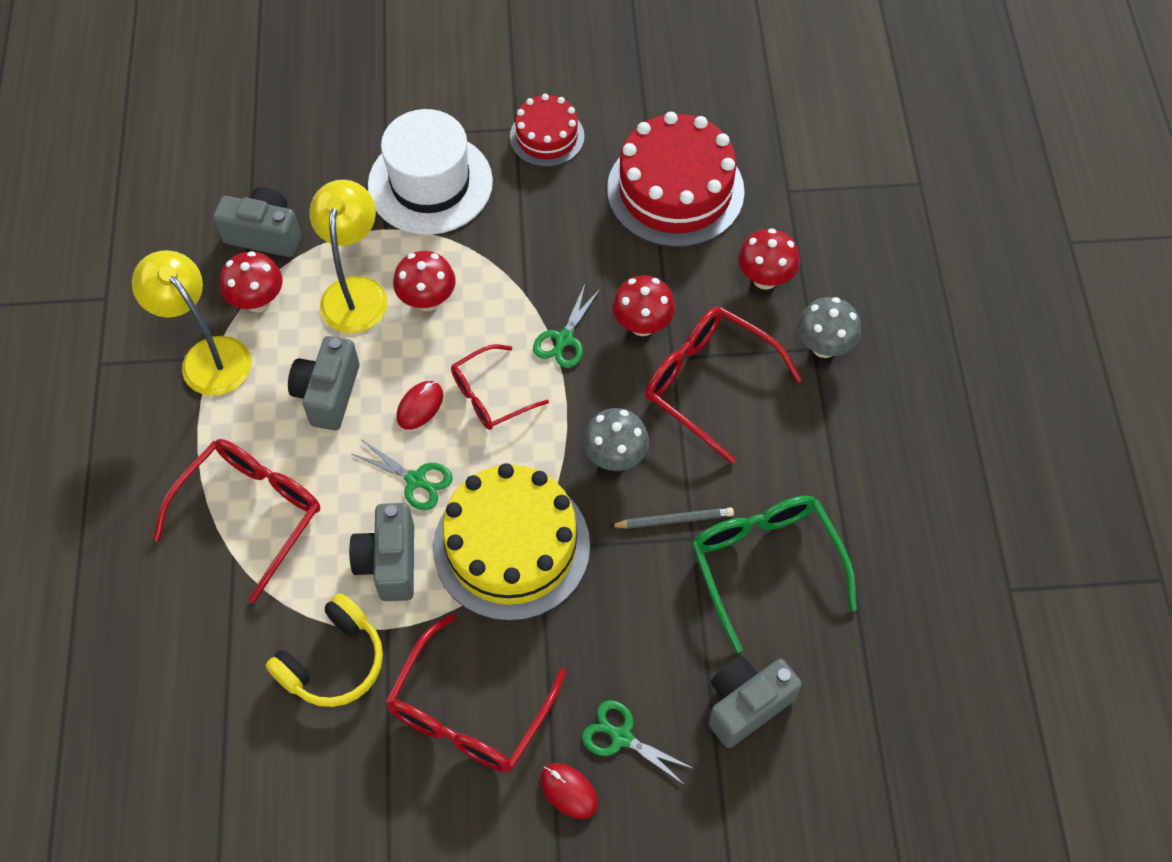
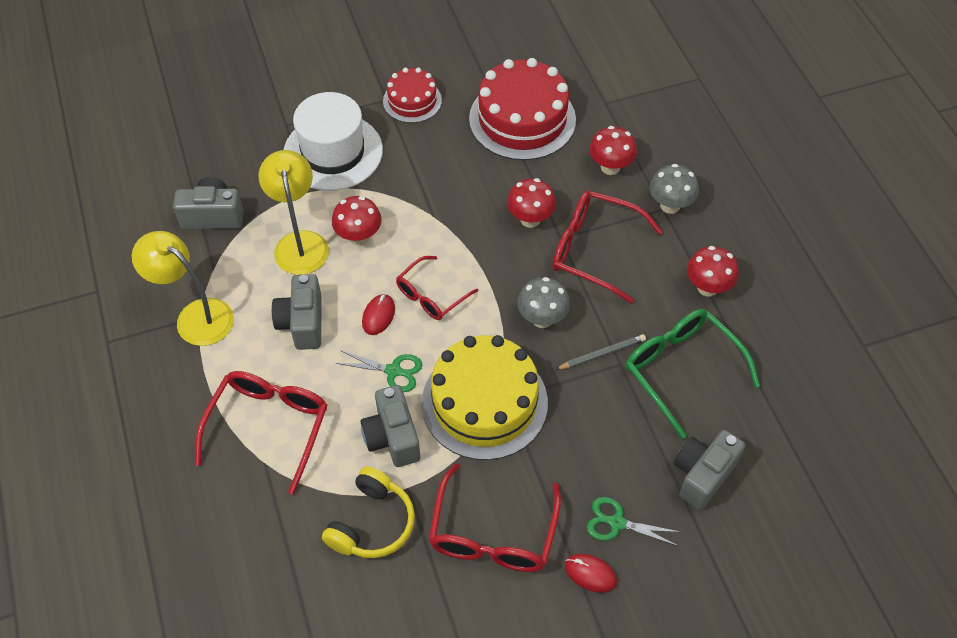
camera: 15 degrees left, 5 degrees down
red mushroom [220,251,283,312] -> red mushroom moved to [687,246,739,296]
green scissors [533,285,601,368] -> none

